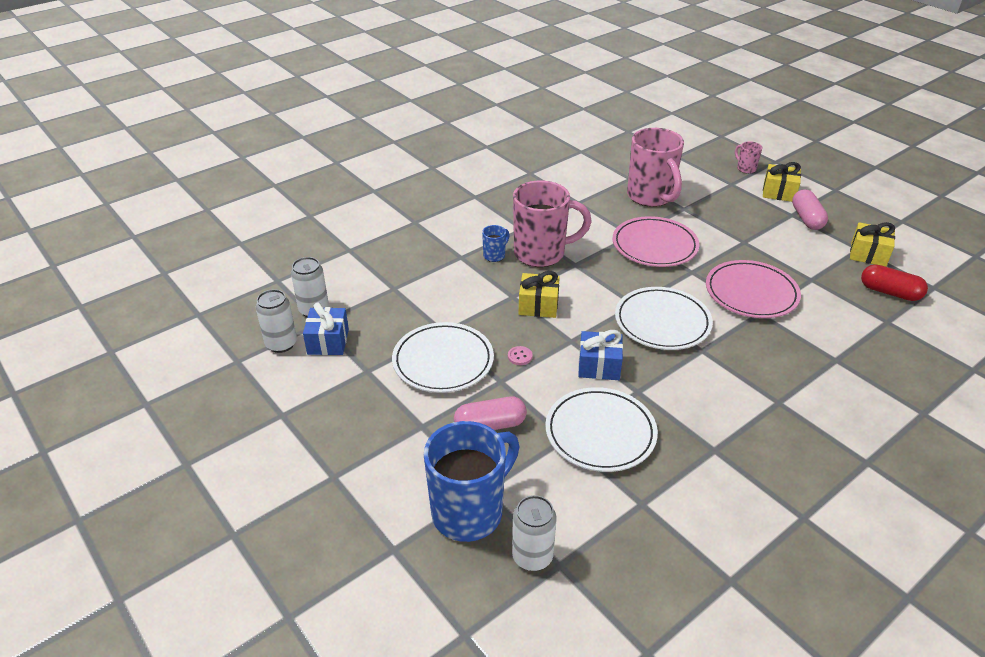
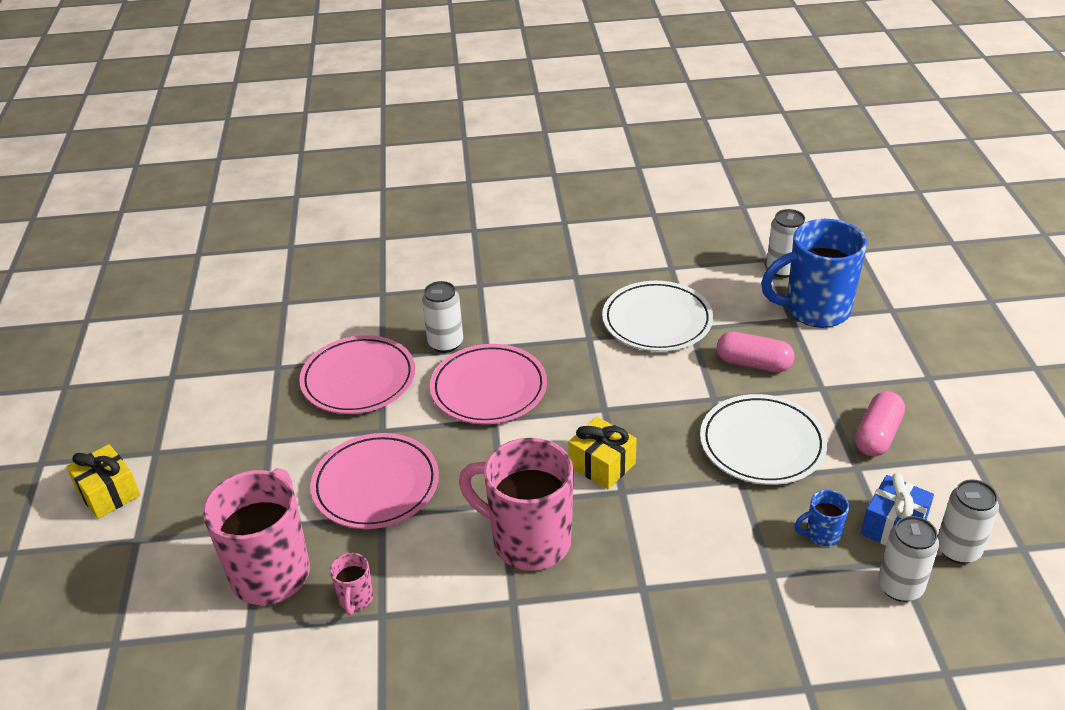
camera: 145 degrees left, 0 degrees up
blue mug [482,225,510,262] -> blue mug moved to [794,490,849,546]
pink button [508,346,533,365] -> none
blue gift [578,330,623,380] -> none
white plate [615,287,713,350] -> pink plate [430,344,547,424]
pink mug [735,141,762,174] -> pink mug moved to [330,553,373,616]
pink capsule [792,189,828,230] -> pink capsule moved to [855,391,905,456]
yellow gift [850,222,895,267] -> none
red capsule [861,264,928,301] -> none
none -> white can [422,281,463,353]

